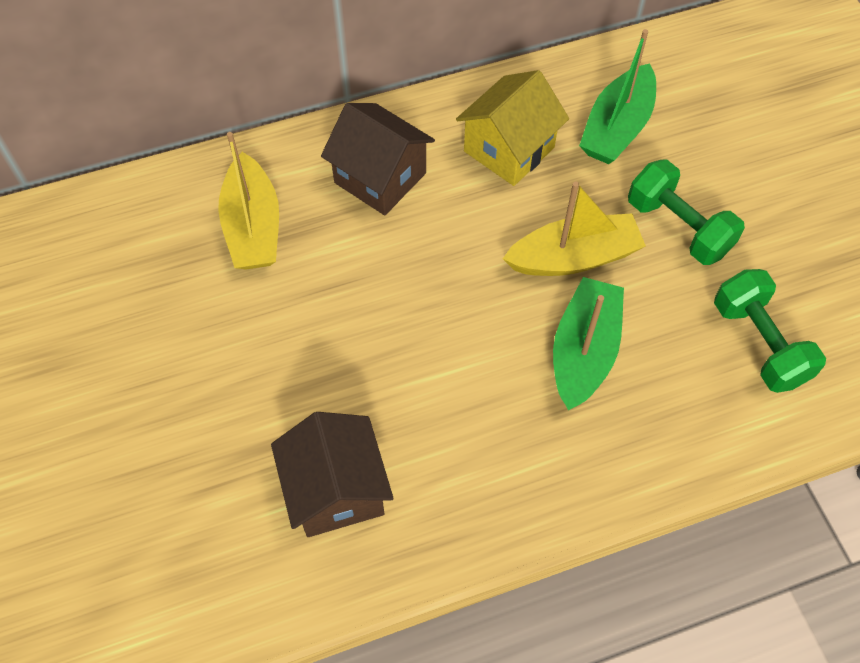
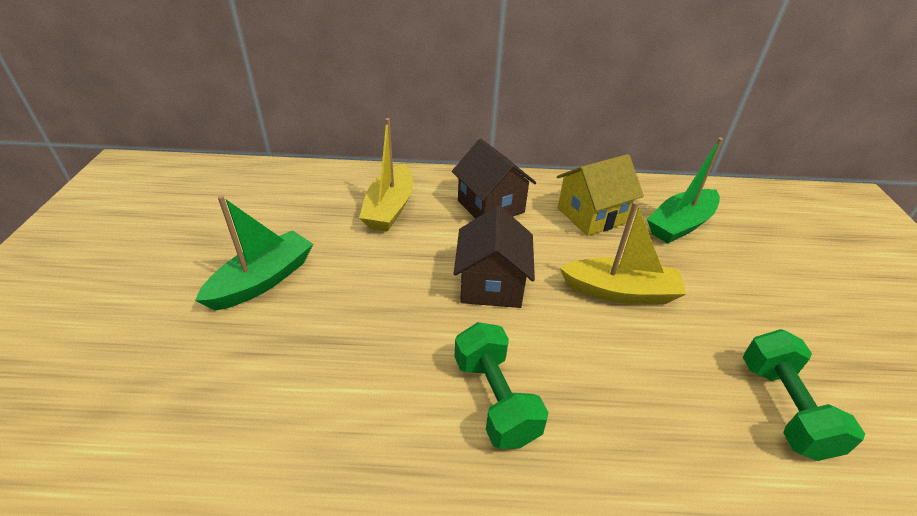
camera: 20 degrees right, 20 degrees down
brown house [271,412,394,537] -> brown house moved to [454,205,535,308]
green boat [553,277,624,410] -> green boat moved to [195,195,313,311]
green dumbbell [628,159,745,265] -> green dumbbell moved to [454,322,549,449]

